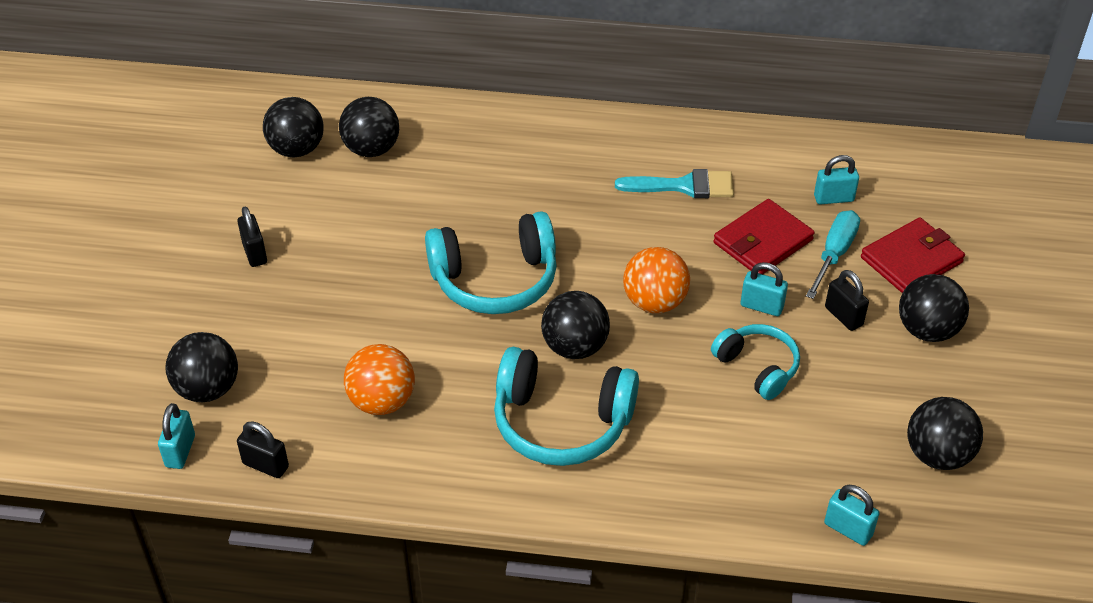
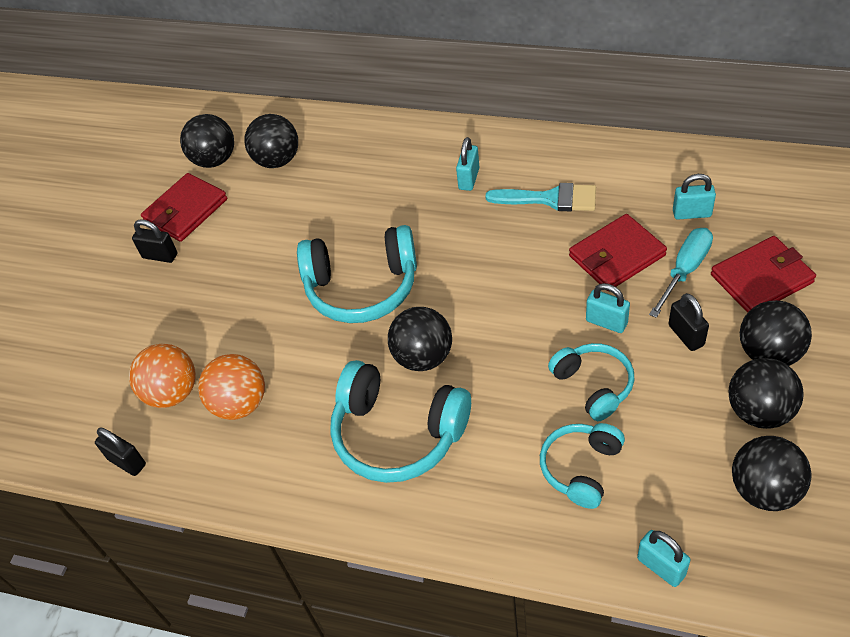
camera: 15 degrees right, 5 degrees up
turquoise padlock [158,403,195,469] -> turquoise padlock moved to [456,137,480,191]
black ball [166,332,238,402] -> black ball moved to [729,358,804,429]
black padlock [237,207,267,267] -> black padlock turned 60 degrees counterclockwise [132,220,177,263]
orange ball [623,247,690,313] -> orange ball moved to [129,344,196,408]
none -> red wallet [141,173,228,242]
none -> turquoise headphones [540,423,625,509]

